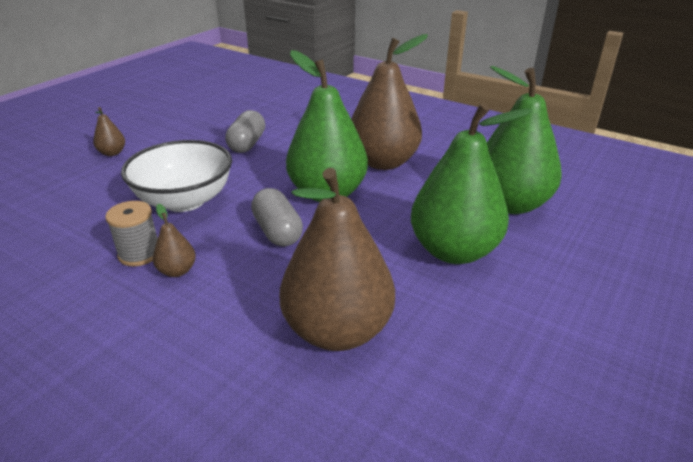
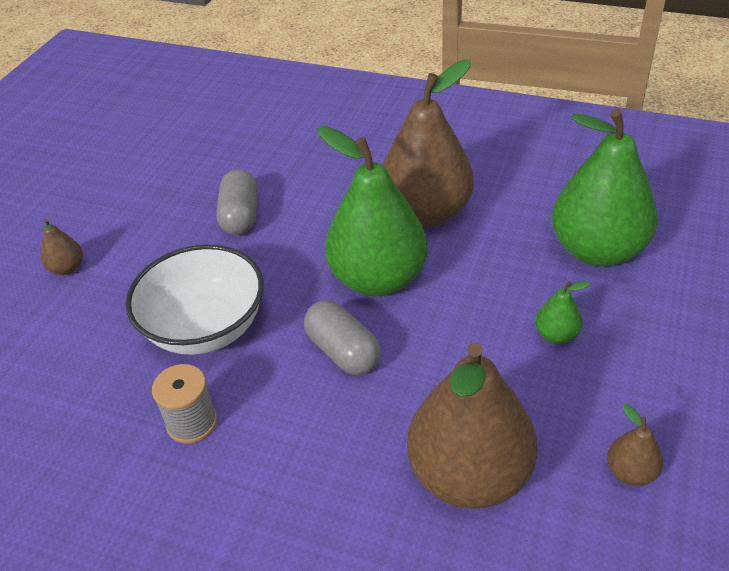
camera: 10 degrees left, 10 degrees up
brown pear [153,204,196,277] -> brown pear moved to [607,404,663,486]
green pear [411,103,533,264] -> green pear [535,281,591,344], size x0.42

